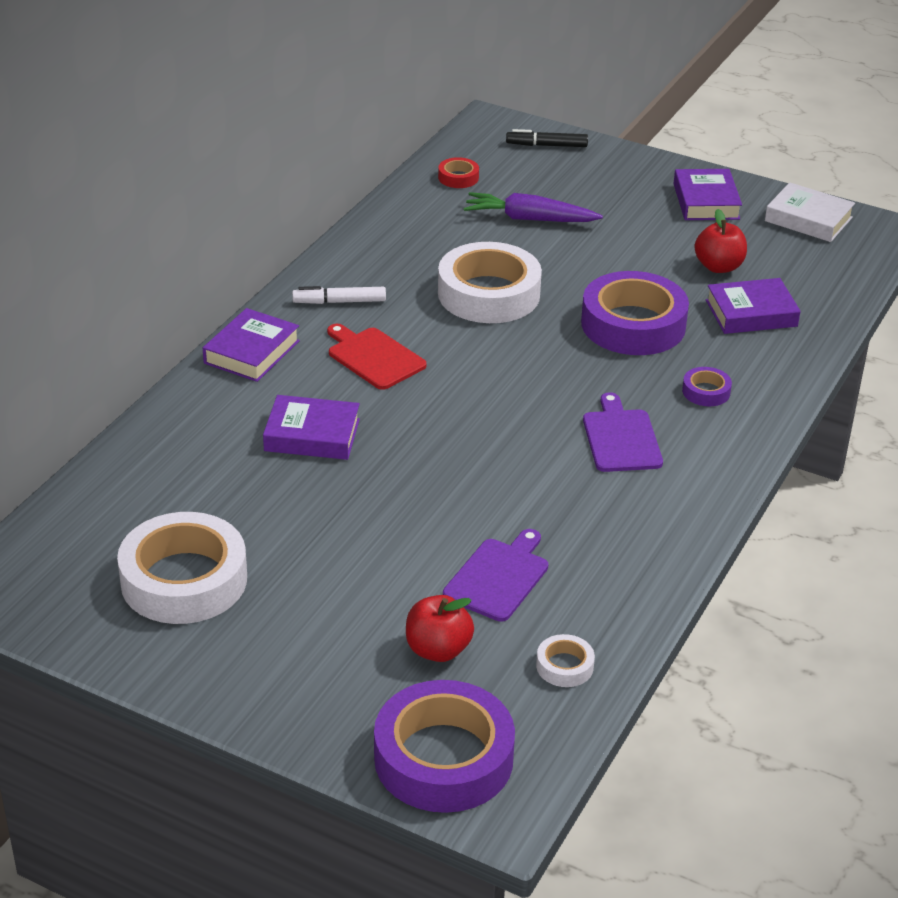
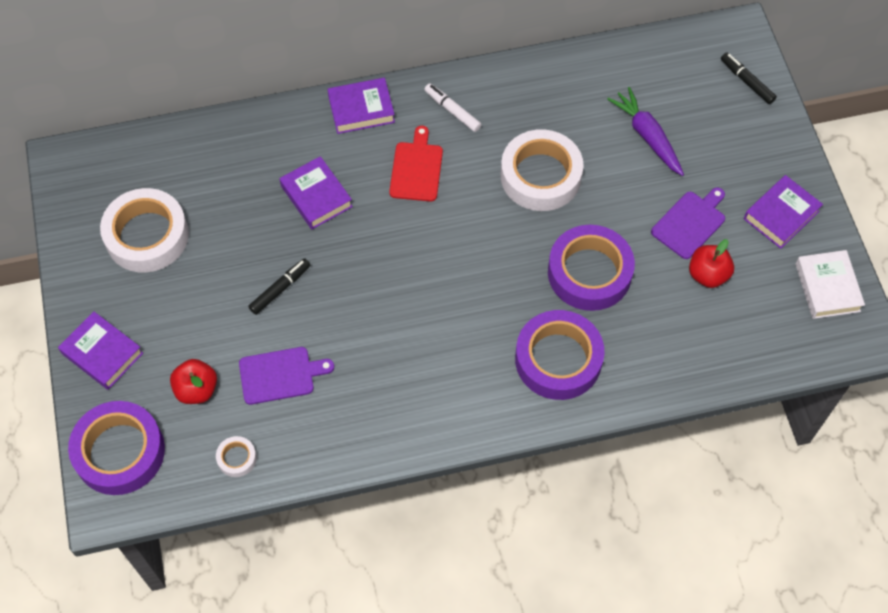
camera: 50 degrees right, 25 degrees up
red tape [438,157,479,188] -> none
purple cutting board [583,392,663,472] -> purple cutting board moved to [651,187,725,259]
purple tape [682,367,732,406] -> purple tape [515,310,605,400], size x2.29
purple book [706,278,801,334] -> purple book moved to [58,311,143,390]
none -> black marker [248,258,310,315]

